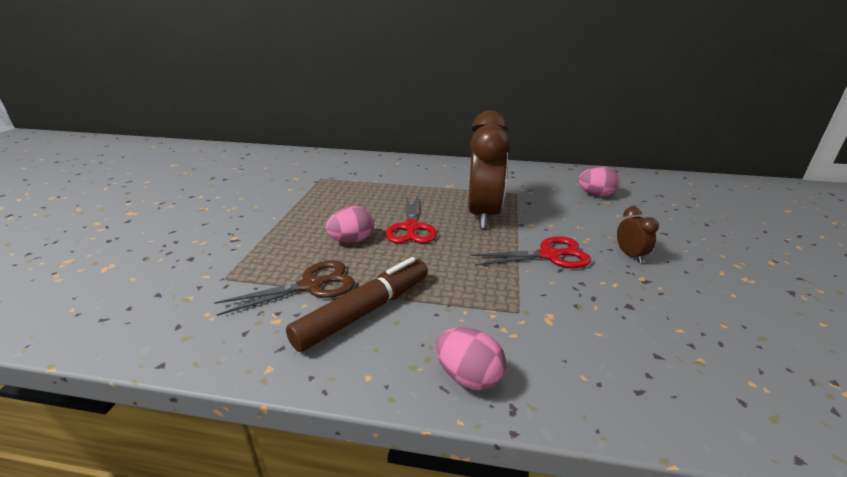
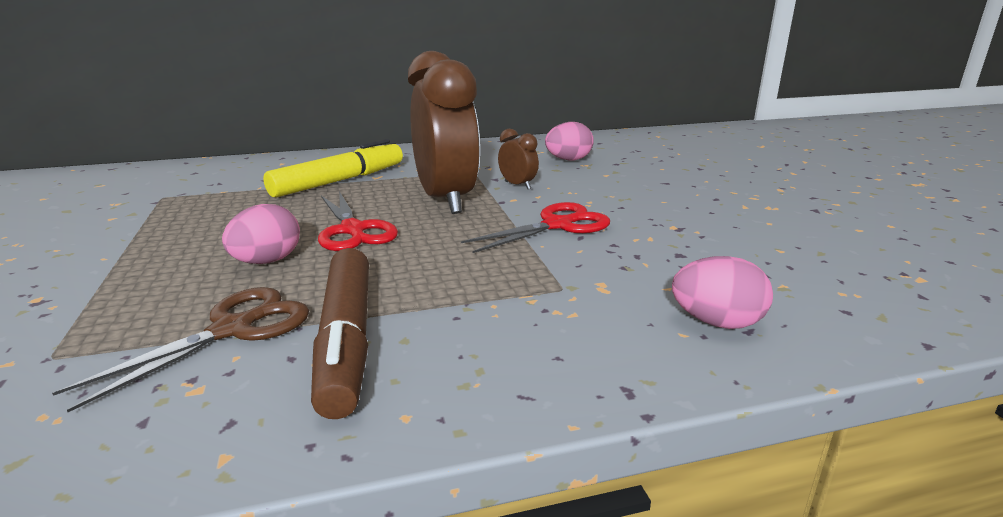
camera: 25 degrees left, 5 degrees down
brown marker [286,257,428,352] -> brown marker turned 150 degrees clockwise [311,248,369,419]
pink egg [436,327,506,390] -> pink egg moved to [672,256,773,329]
brown clock [617,207,659,263] -> brown clock moved to [498,128,539,189]
none -> yellow marker [263,139,403,198]

